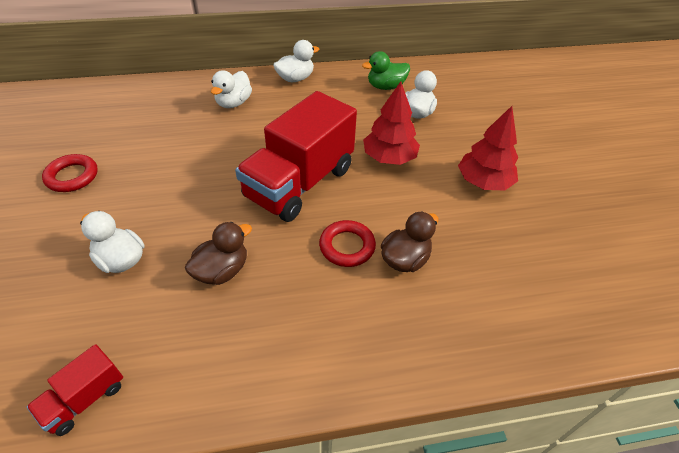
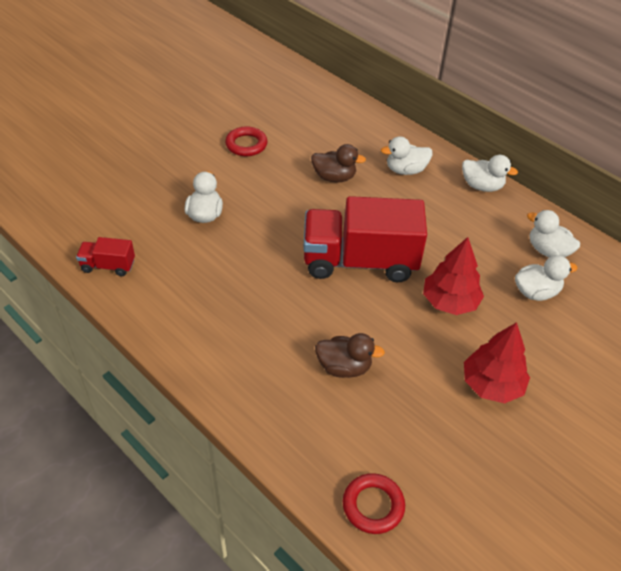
camera: 55 degrees right, 0 degrees up
brown duck [185,222,252,285] -> brown duck moved to [311,144,366,182]
red ring [319,220,376,267] -> red ring moved to [343,473,405,534]
green duck [362,51,410,90] -> white duck [527,210,580,258]

